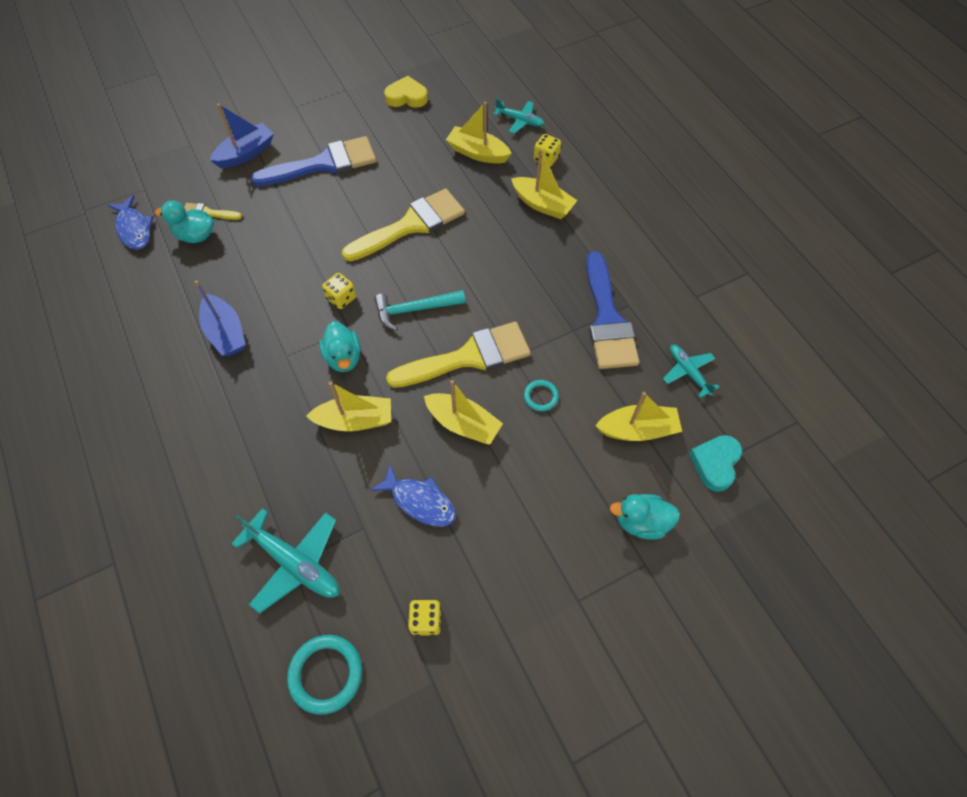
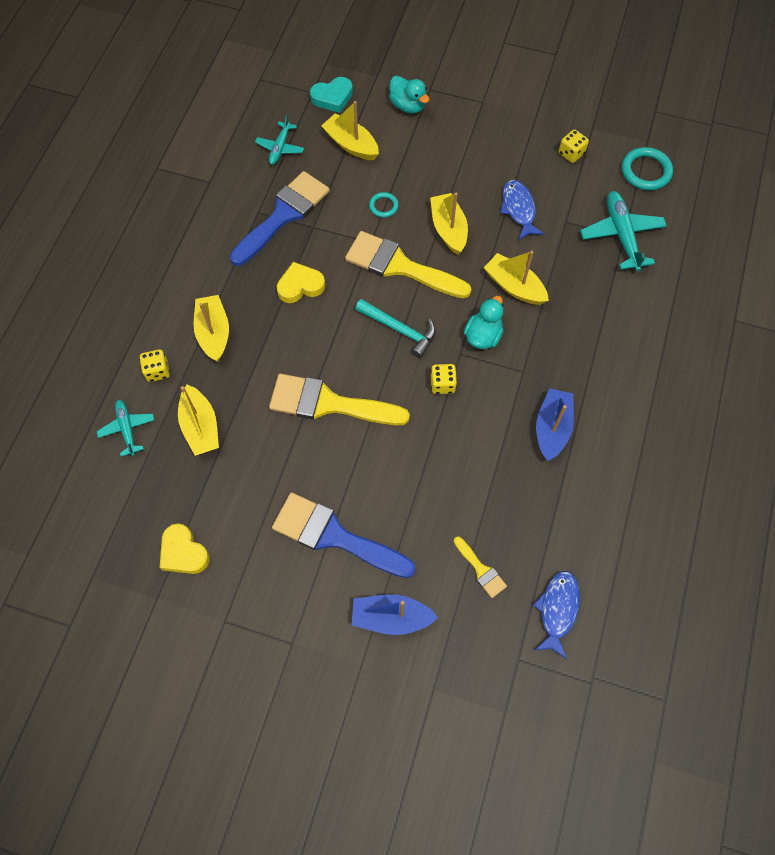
camera: 135 degrees left, 5 degrees up
turquoise duck [155,201,214,243] -> none
none -> yellow heart [277,262,325,303]

